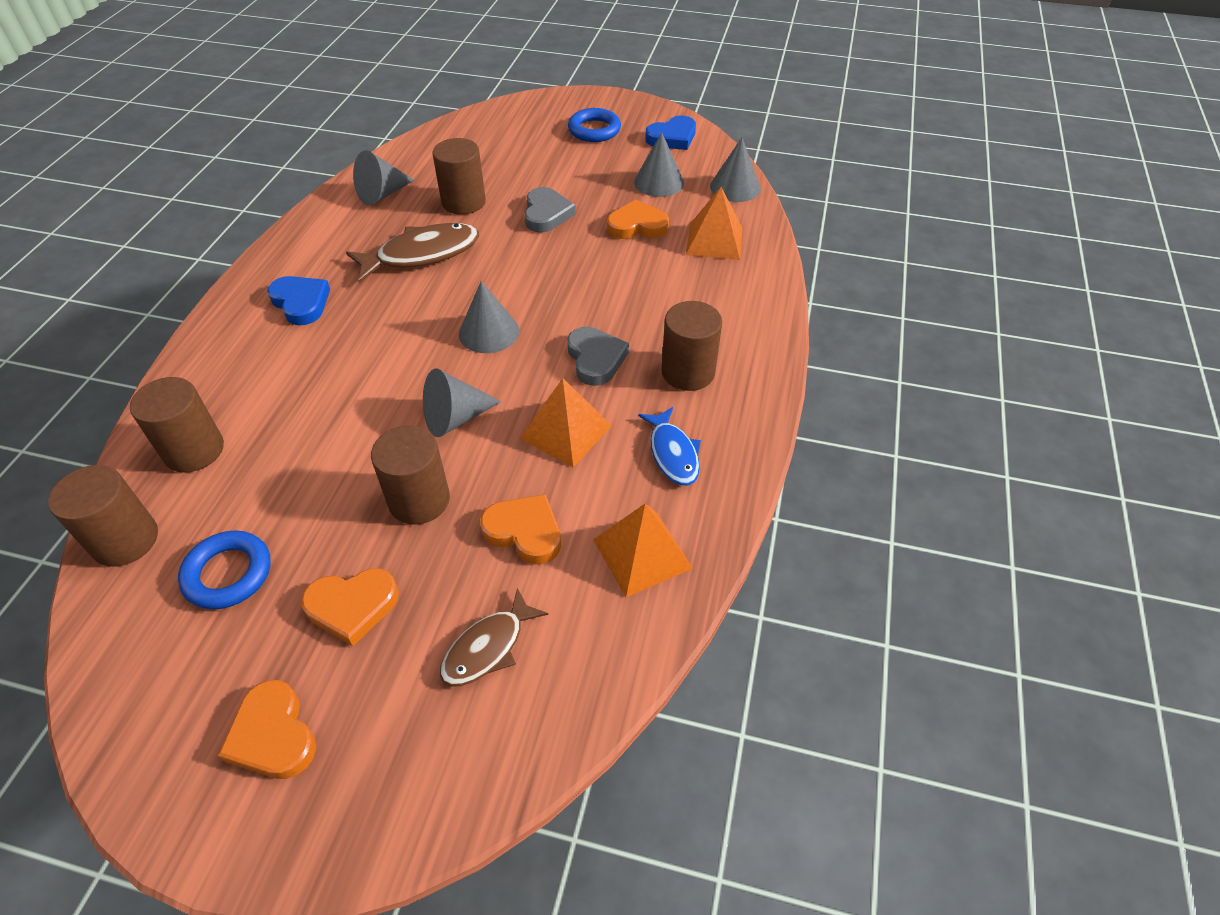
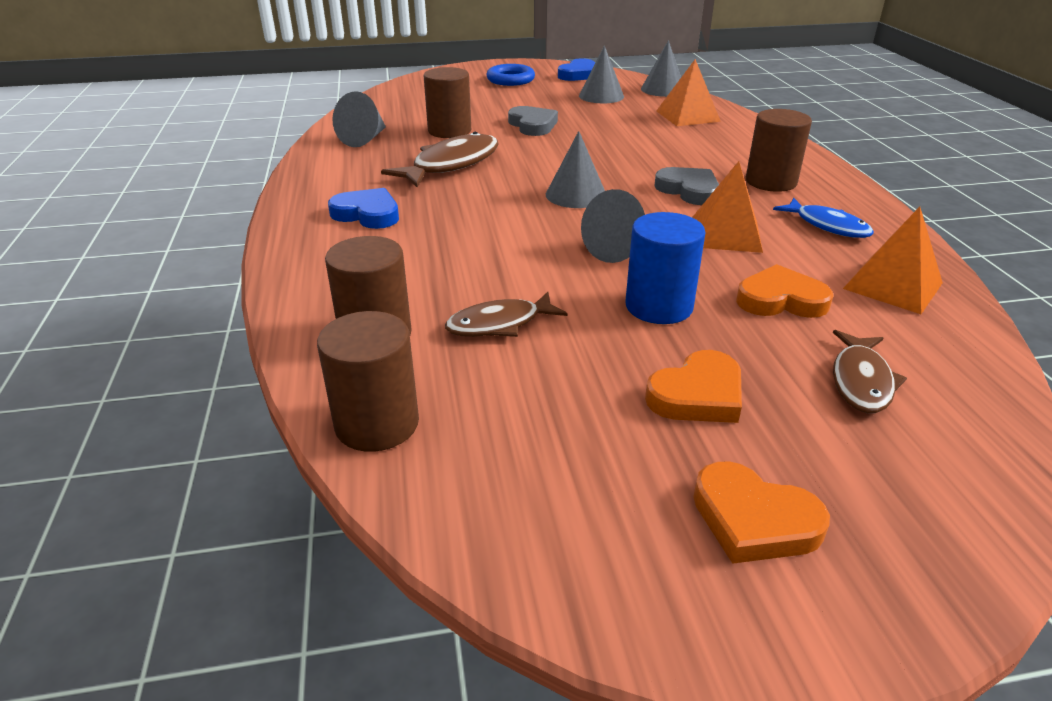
camera: 25 degrees left, 15 degrees down
blue ring [178,530,270,609] -> none
brown cylinder [371,426,450,525] -> blue cylinder [625,212,706,324]
orange heart [607,199,669,239] -> none
none -> brown fish [445,292,568,337]

